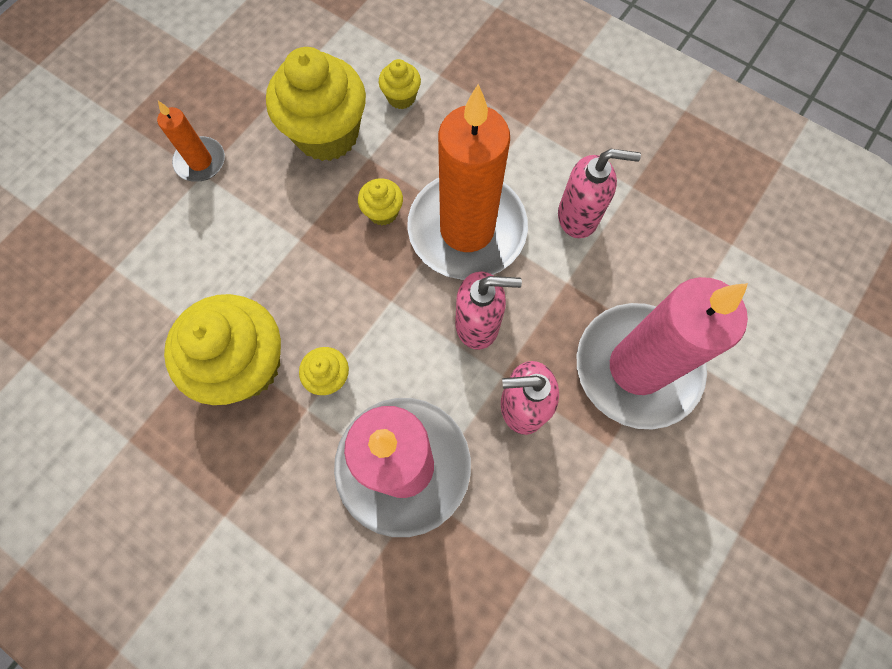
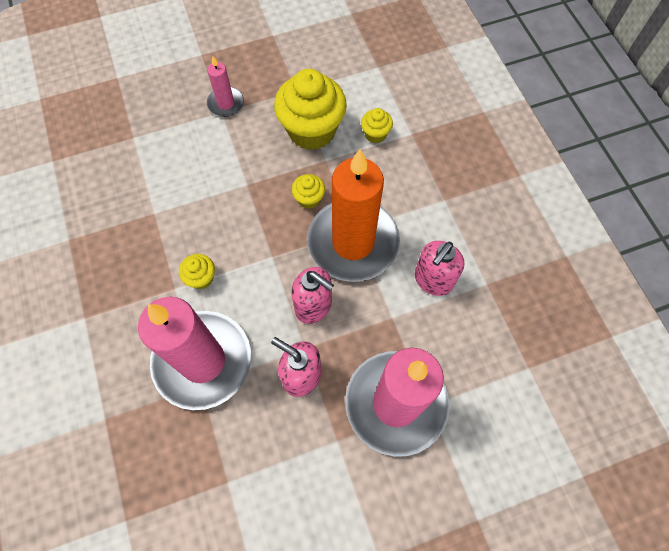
camera: 35 degrees right, 5 degrees down
orange candle [157,101,225,182] -> pink candle [207,56,244,117]
yellow cupcake [164,294,281,405] -> none
pink soap dispenser [558,149,641,238] -> pink soap dispenser turned 90 degrees clockwise [415,241,465,296]

